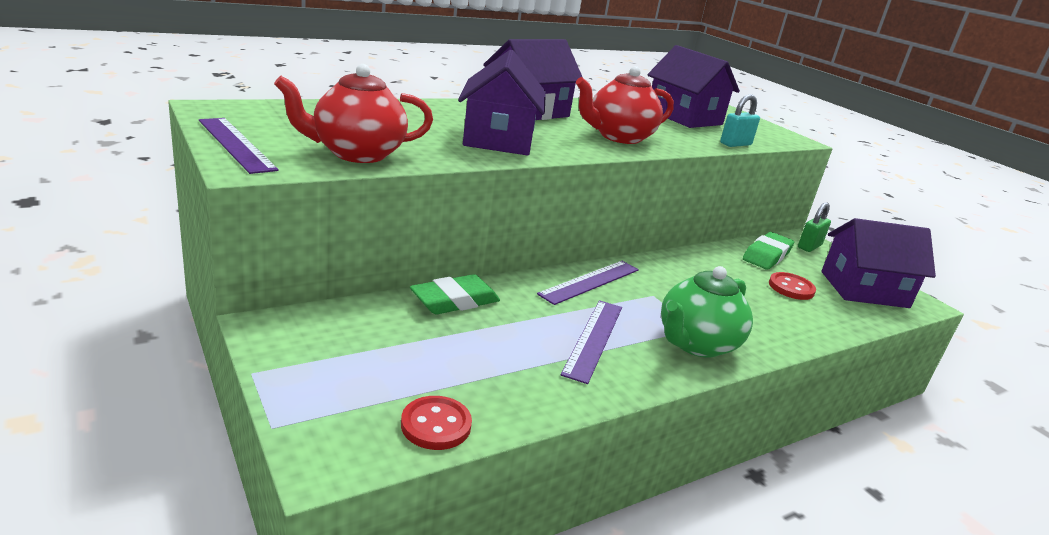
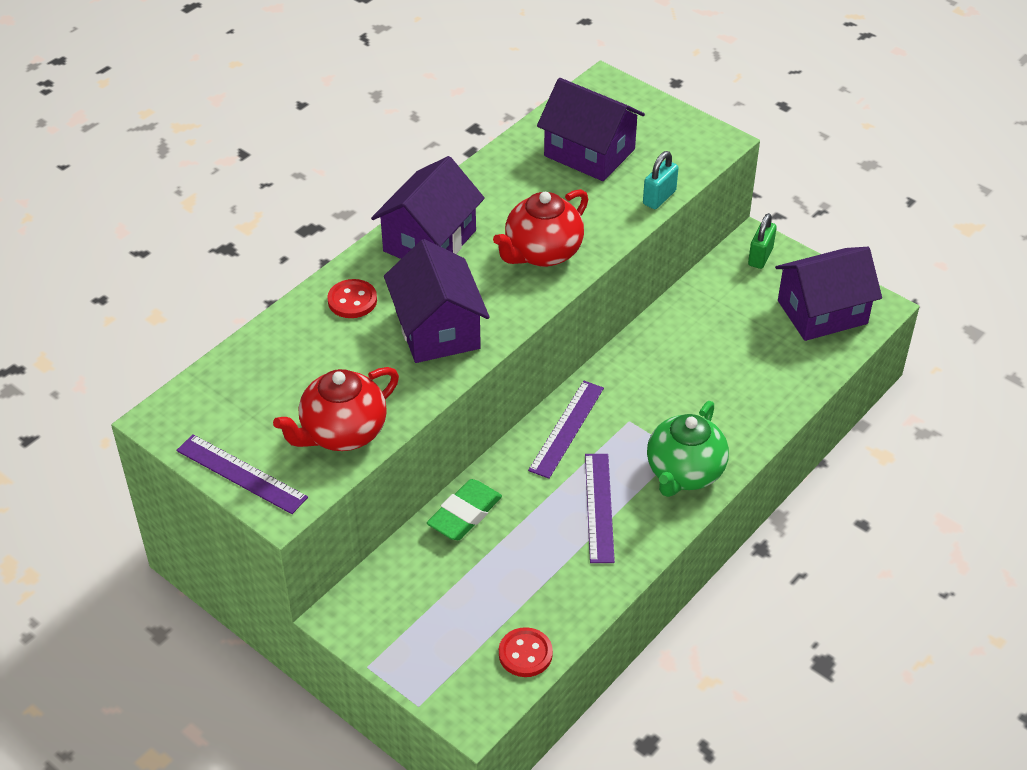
camera: 15 degrees left, 20 degrees up
green eraser [743,232,794,270] -> none
red button [769,272,816,300] -> red button moved to [327,279,377,318]

